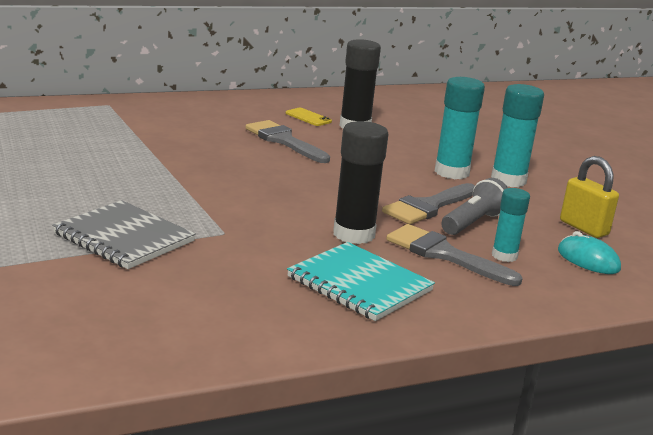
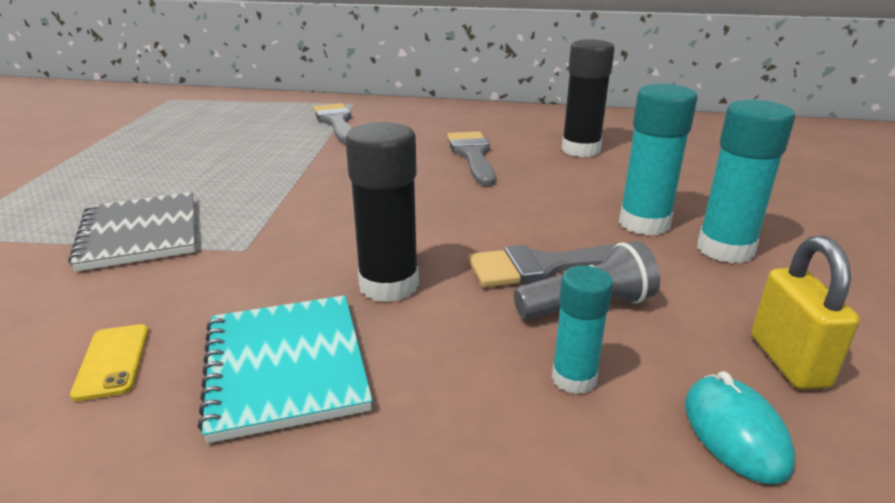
camera: 35 degrees right, 5 degrees up
yellow phone [286,108,332,126] -> yellow phone moved to [70,324,149,401]
grey brush [386,224,523,286] -> grey brush moved to [313,103,352,144]

